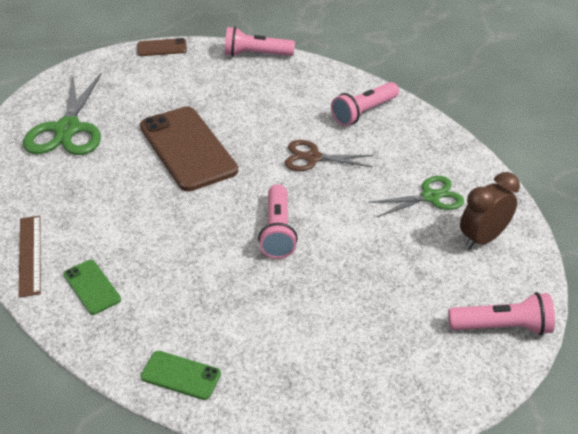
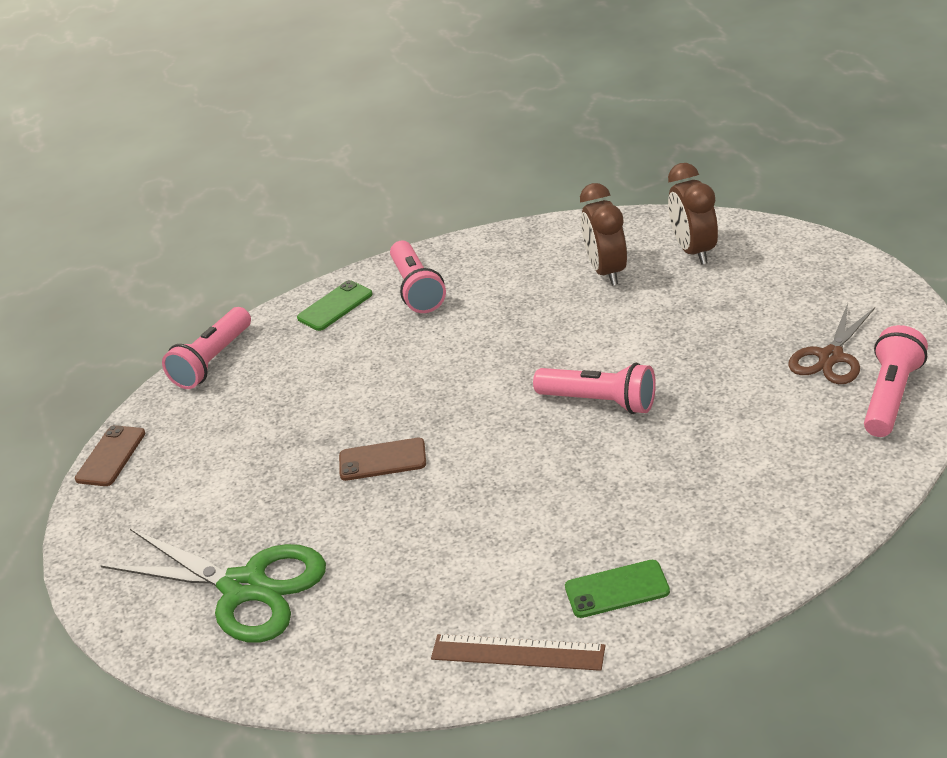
camera: 60 degrees left, 5 degrees down
brown phone [140,106,238,191] -> brown phone [339,438,426,481], size x0.47
green phone [141,351,221,400] -> green phone moved to [297,280,373,331]
brown scissors [285,140,374,171] -> brown scissors moved to [788,303,875,384]
green scissors [369,176,464,217] -> brown clock [580,183,627,286]
pink flashlight [448,292,555,335] -> pink flashlight moved to [864,325,928,437]

